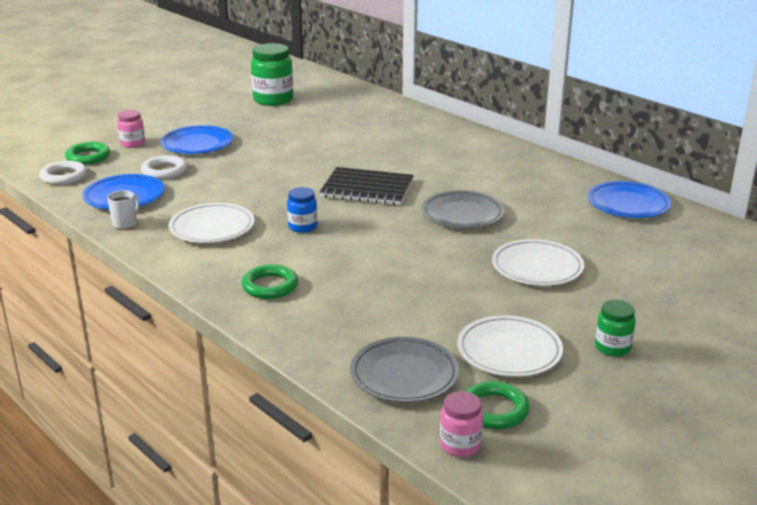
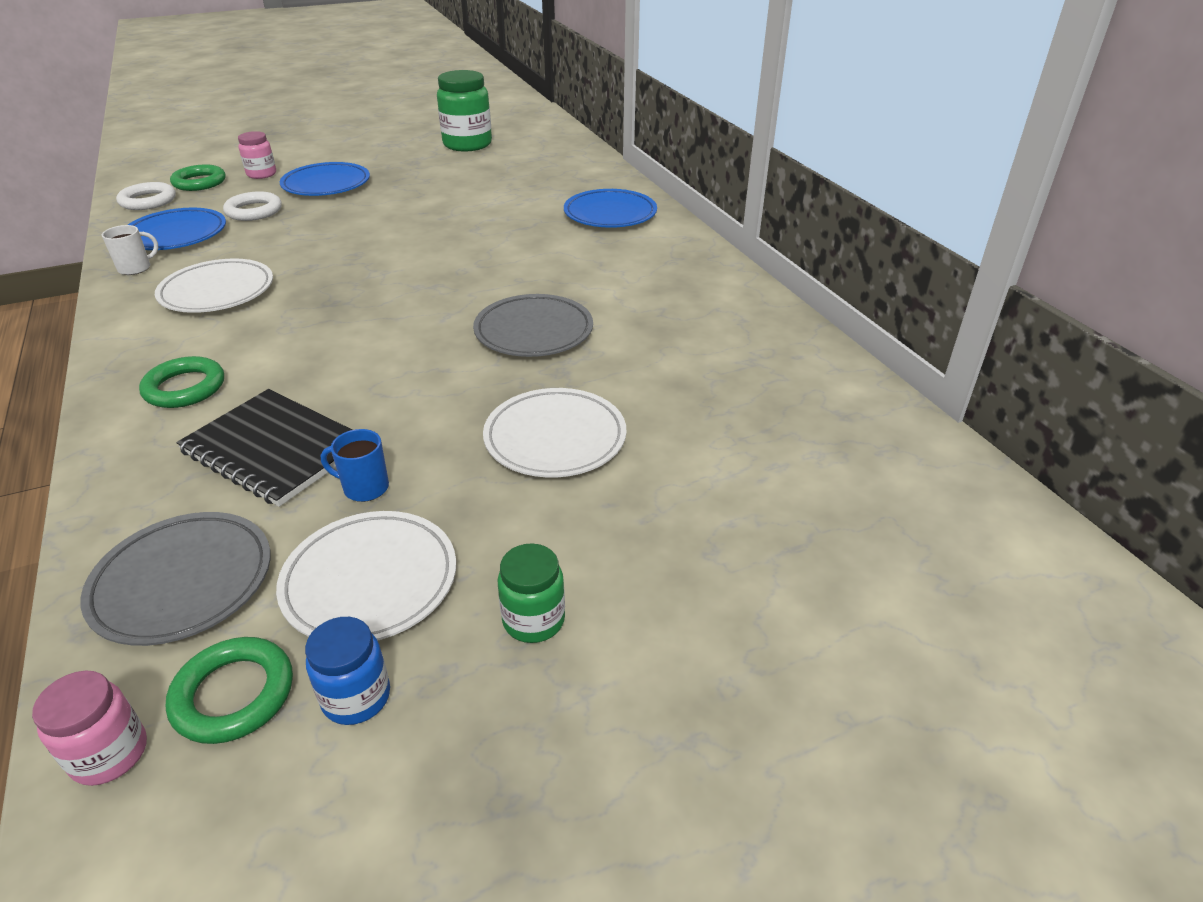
camera: 20 degrees right, 10 degrees up
blue jar [287,187,317,233] -> blue jar moved to [305,617,390,725]
black notebook [320,167,414,205] -> black notebook moved to [176,389,352,507]
blue plate [588,181,671,218] -> blue plate moved to [564,189,657,228]
none -> blue mug [321,429,389,502]

